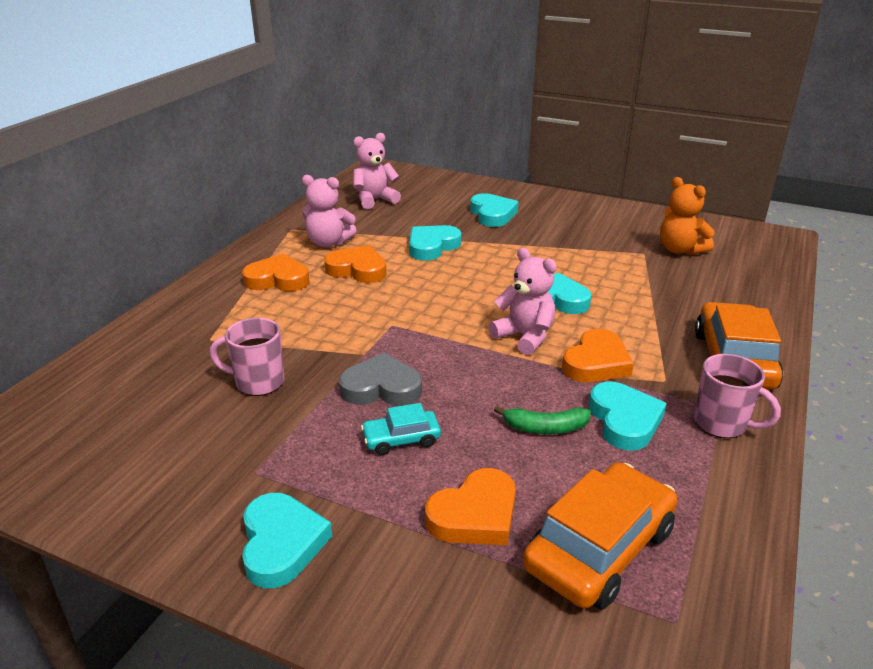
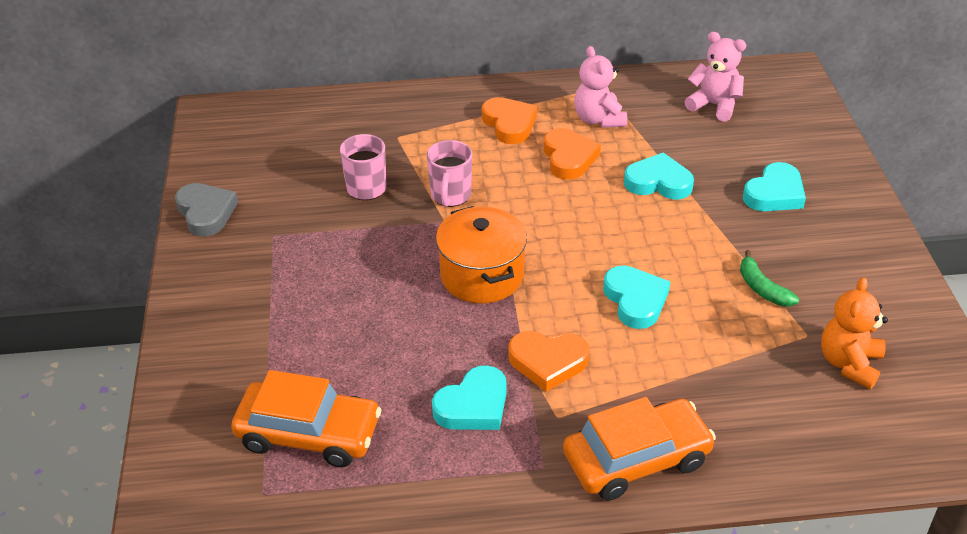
camera: 60 degrees right, 10 degrees up
turquoise heart [242,493,332,588] -> none
grey heart [339,352,422,406] -> grey heart moved to [175,183,238,237]
turquoise car [361,403,441,455] -> none
orange heart [425,468,516,545] -> none
pink teddy bear [489,248,557,355] -> none
green banana [494,406,591,434] -> green banana moved to [740,250,799,306]
pink mug [694,354,781,438] -> pink mug moved to [427,140,472,207]
none -> orange pot [436,206,527,303]

